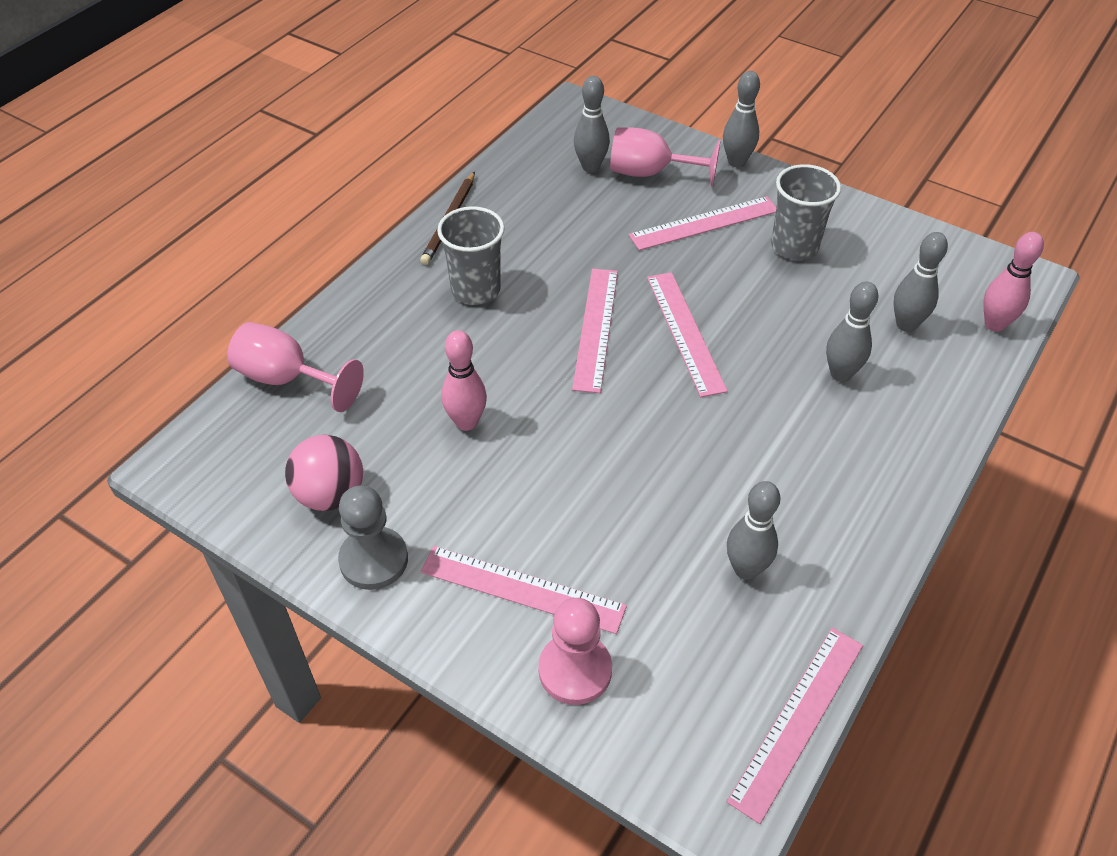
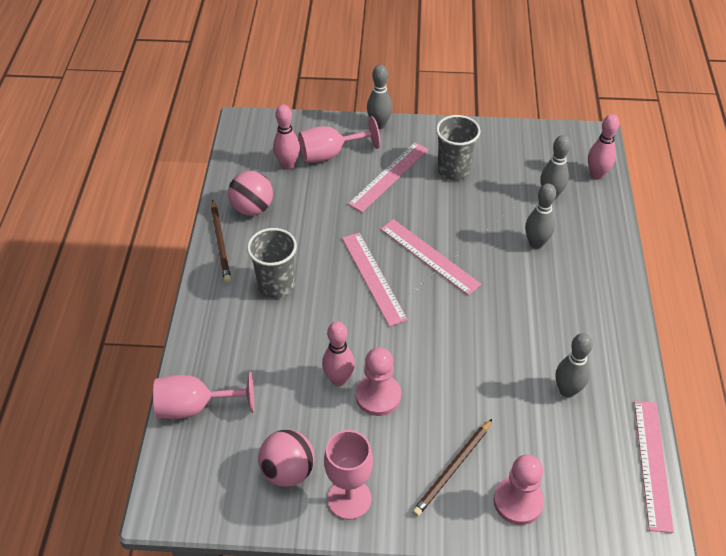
camera: 30 degrees left, 0 degrees up
grey pawn [338,485,408,590] -> pink goblet [324,430,373,520]
pink ruler [420,546,627,634] -> brown pencil [412,419,492,517]
grey bowling pin [574,76,610,172] -> pink bowling pin [273,105,300,170]
none -> pink ball [228,171,273,216]
none -> pink pawn [356,347,401,416]

